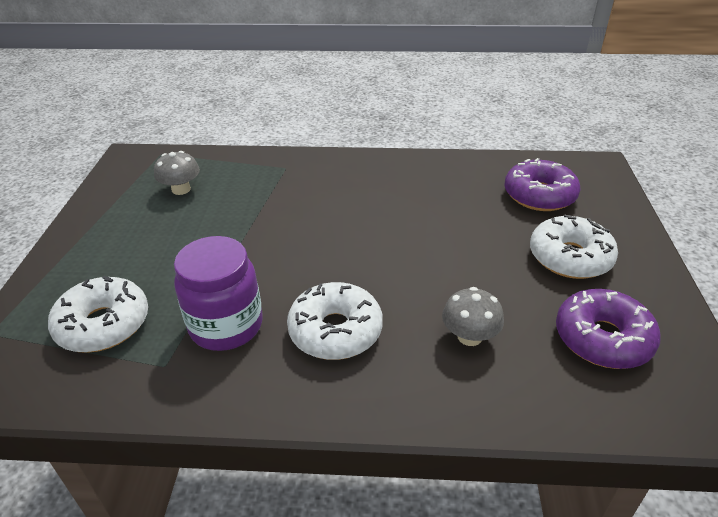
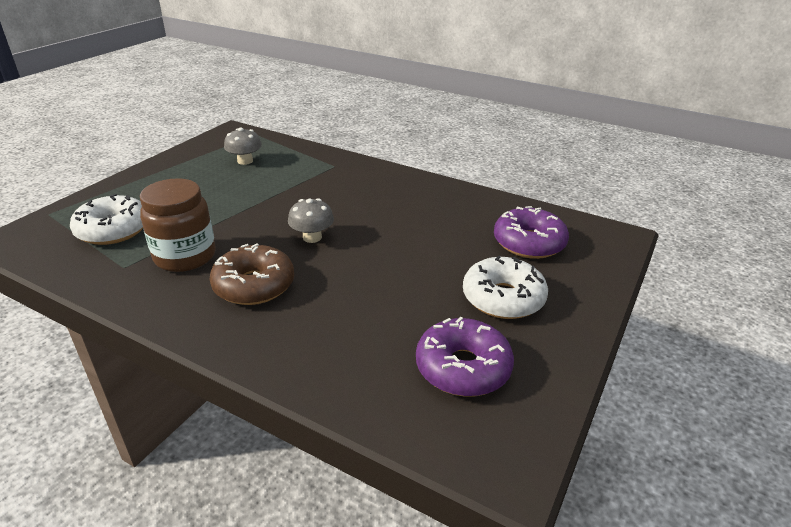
camera: 25 degrees right, 5 degrees down
purple jar [174,236,263,351] -> brown jar [140,178,216,272]
white donut [287,282,383,360] -> brown donut [210,243,294,305]
grey mushroom [442,287,504,346] -> grey mushroom moved to [288,198,334,243]

